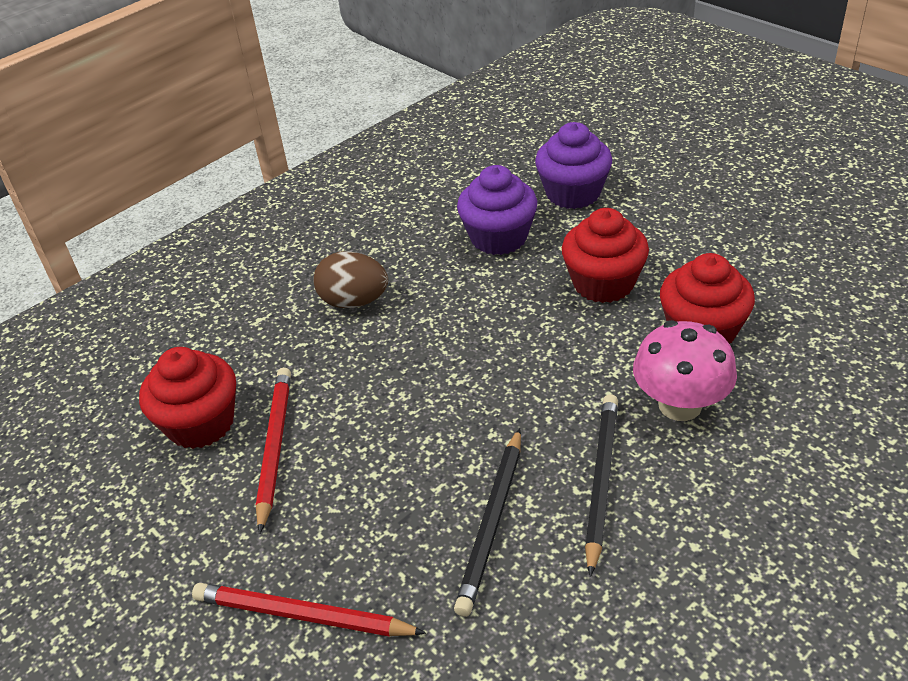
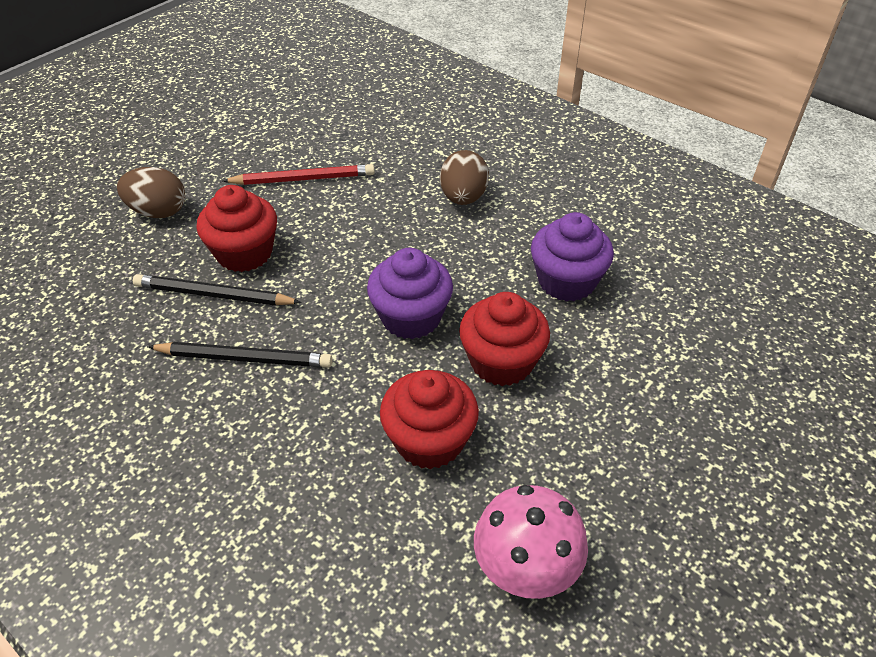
camera: 80 degrees right, 5 degrees up
red cupcake [139,347,236,449] -> red cupcake moved to [196,185,277,272]
red pencil [192,583,426,637] -> brown egg [117,167,185,218]
purple cupcake [535,122,612,209] -> purple cupcake moved to [367,248,453,339]
pink mushroom [633,320,737,421] -> pink mushroom moved to [474,485,588,599]

